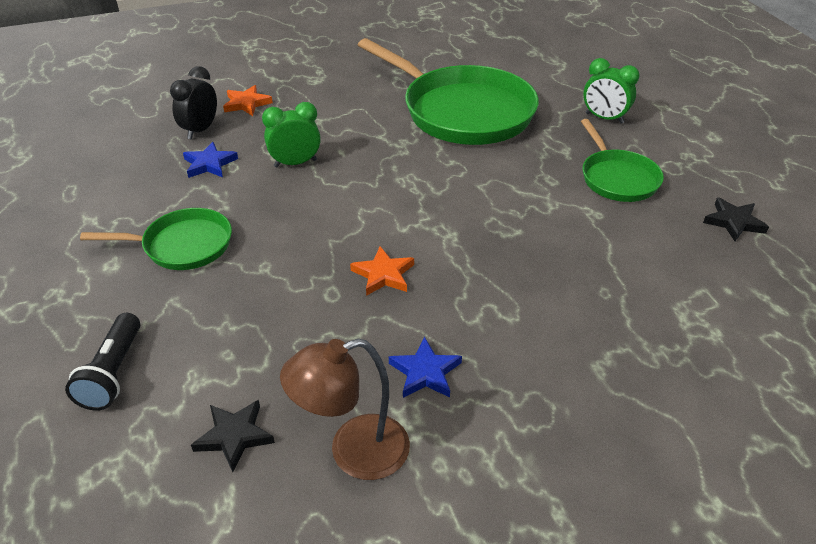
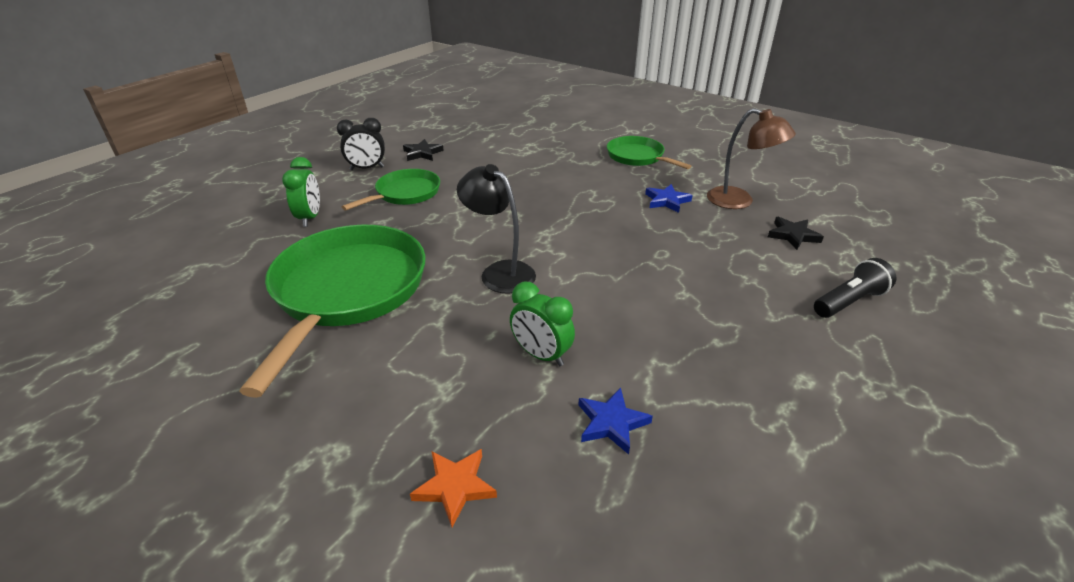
camera: 125 degrees left, 5 degrees down
green pan [80,208,232,270] -> green pan moved to [607,136,691,169]
black clock [170,66,217,140] -> black clock moved to [337,118,385,170]
orange star [350,246,414,296] -> none
none -> black lamp [457,164,536,294]

